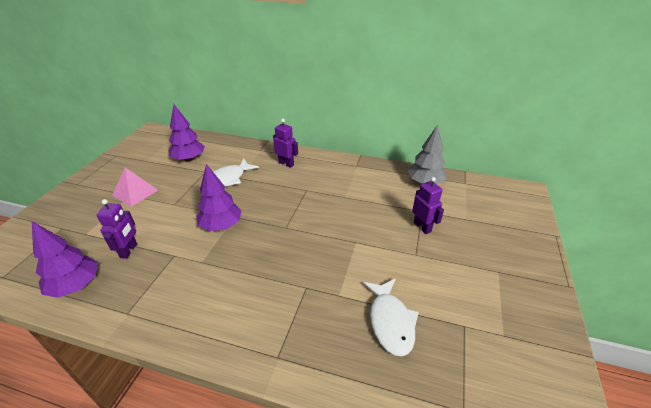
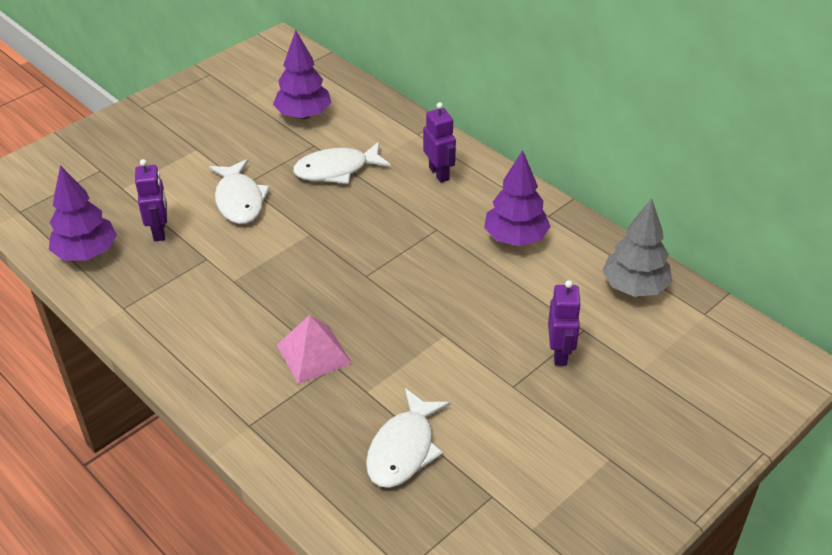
camera: 30 degrees right, 5 degrees up
purple robot [97,199,137,259] -> purple robot turned 45 degrees counterclockwise [135,159,167,241]
pink pyramid [112,168,158,207] -> pink pyramid moved to [277,315,352,384]
purple tree [196,164,242,231] -> purple tree moved to [484,150,551,246]
none -> white fish [209,159,270,224]

